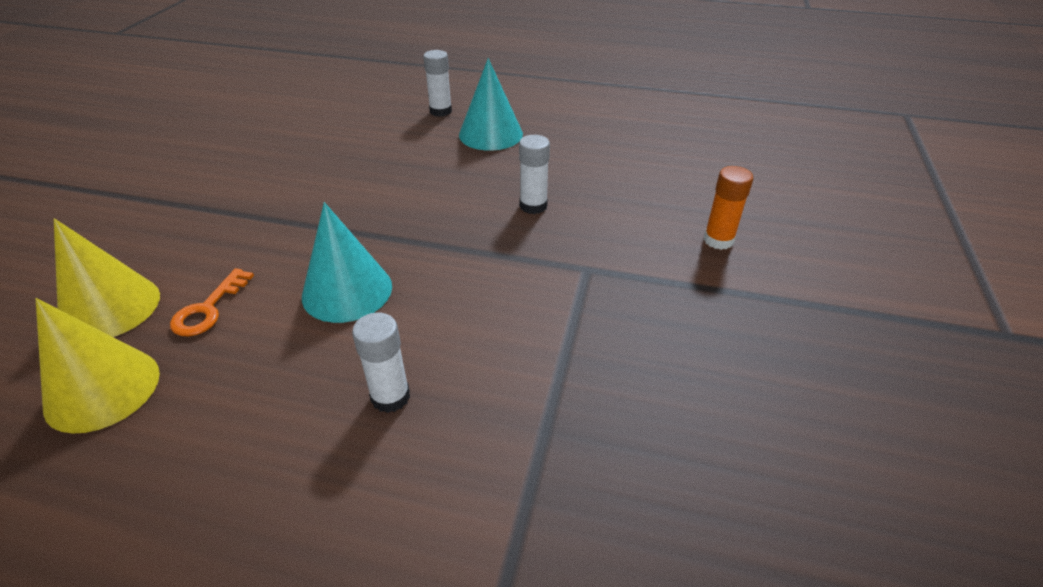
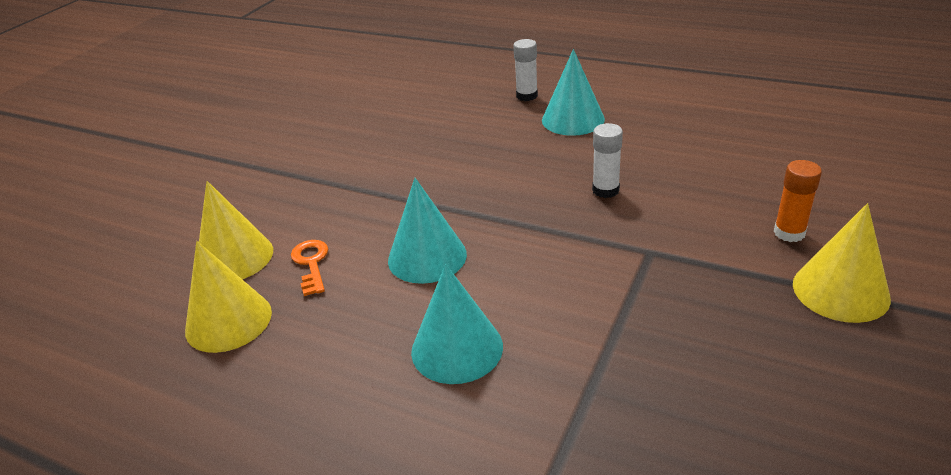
camera: 15 degrees right, 5 degrees down
orange key [170,268,254,336] -> orange key turned 135 degrees clockwise [291,240,328,296]
white glue stick [352,313,410,413] -> turquoise cone [411,264,503,384]
none -> yellow cone [793,203,891,323]

